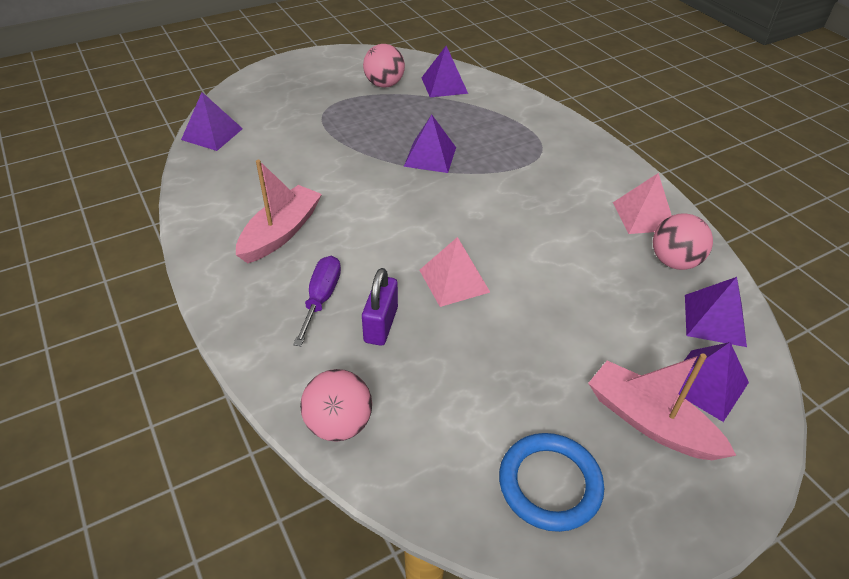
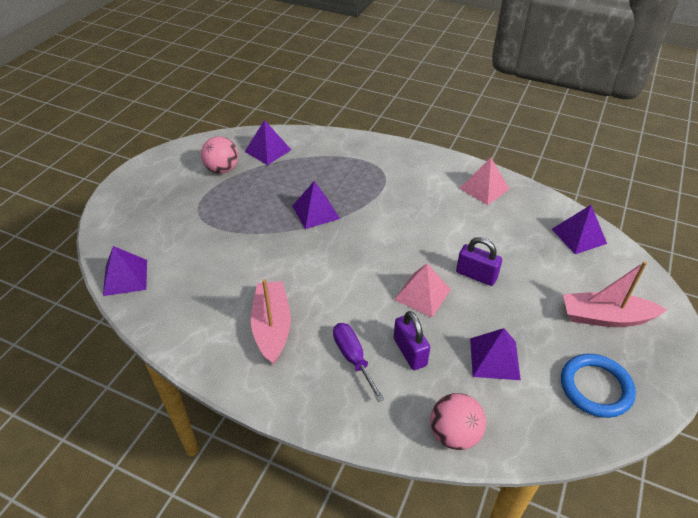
camera: 35 degrees left, 0 degrees up
pink ball [653,213,713,270] -> none
purple pyramid [678,342,749,422] -> purple pyramid moved to [470,328,521,380]
none -> purple padlock [456,237,502,286]

